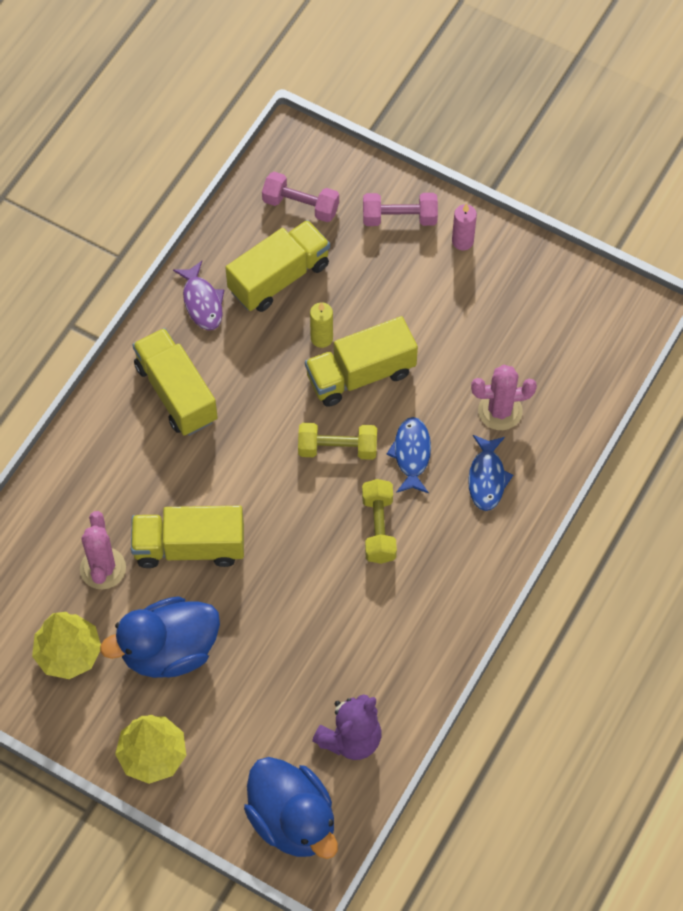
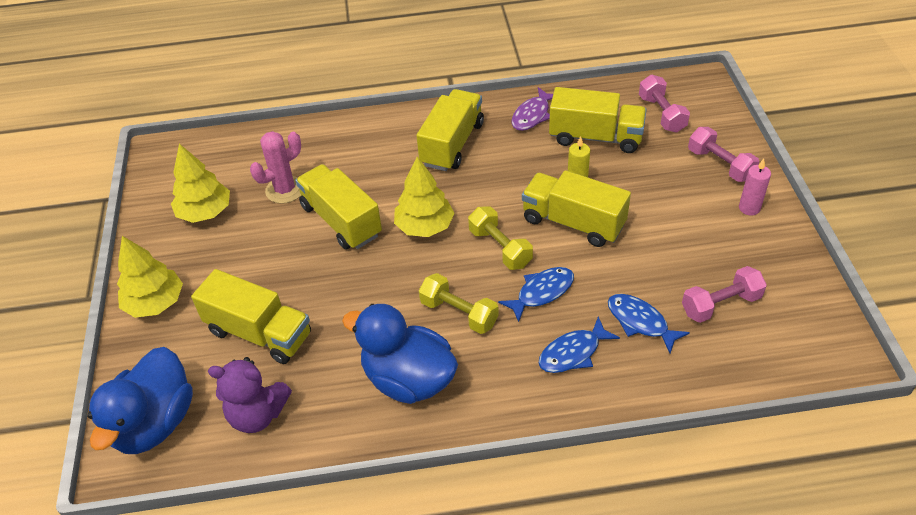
camera: 55 degrees right, 15 degrees down
blue duck [100,596,220,678] -> blue duck moved to [342,304,458,404]
yellow dumbbell [362,479,397,564] -> yellow dumbbell turned 75 degrees clockwise [419,273,499,334]
pink cactus [471,365,537,430] -> blue fish [608,294,690,353]
none -> yellow truck [191,269,311,364]
none -> yellow tree [394,157,455,237]
none -> pink dumbbell [682,266,767,323]

